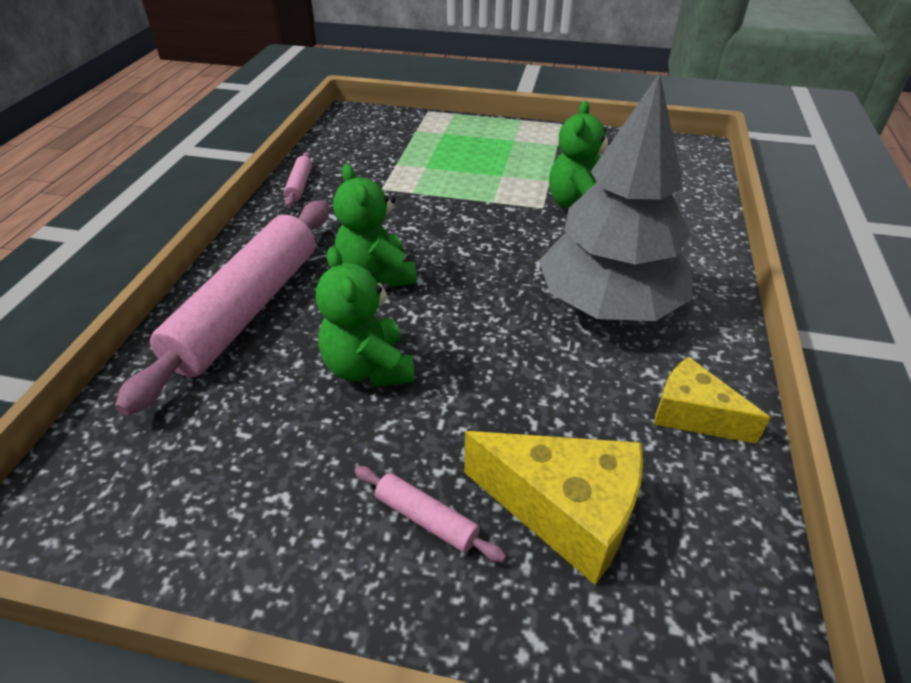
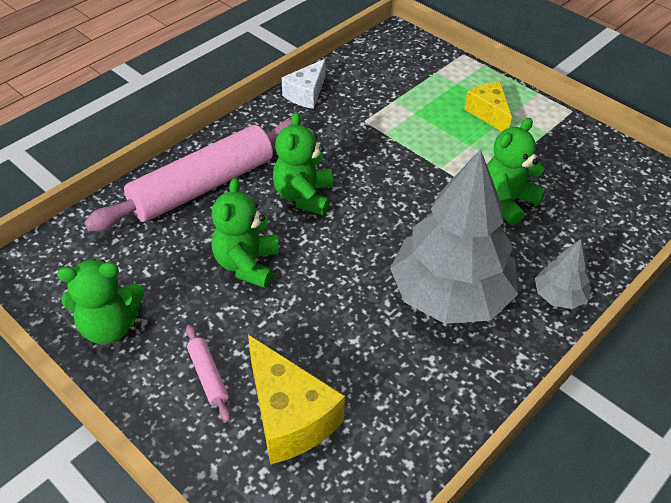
camera: 30 degrees right, 5 degrees up
pink rolling pin [284,152,312,208] -> white cheese [282,59,326,109]
yellow cheese [654,357,770,444] -> yellow cheese moved to [464,82,512,131]
none -> green teddy bear [57,259,144,344]
none -> grey tree [535,239,591,309]

